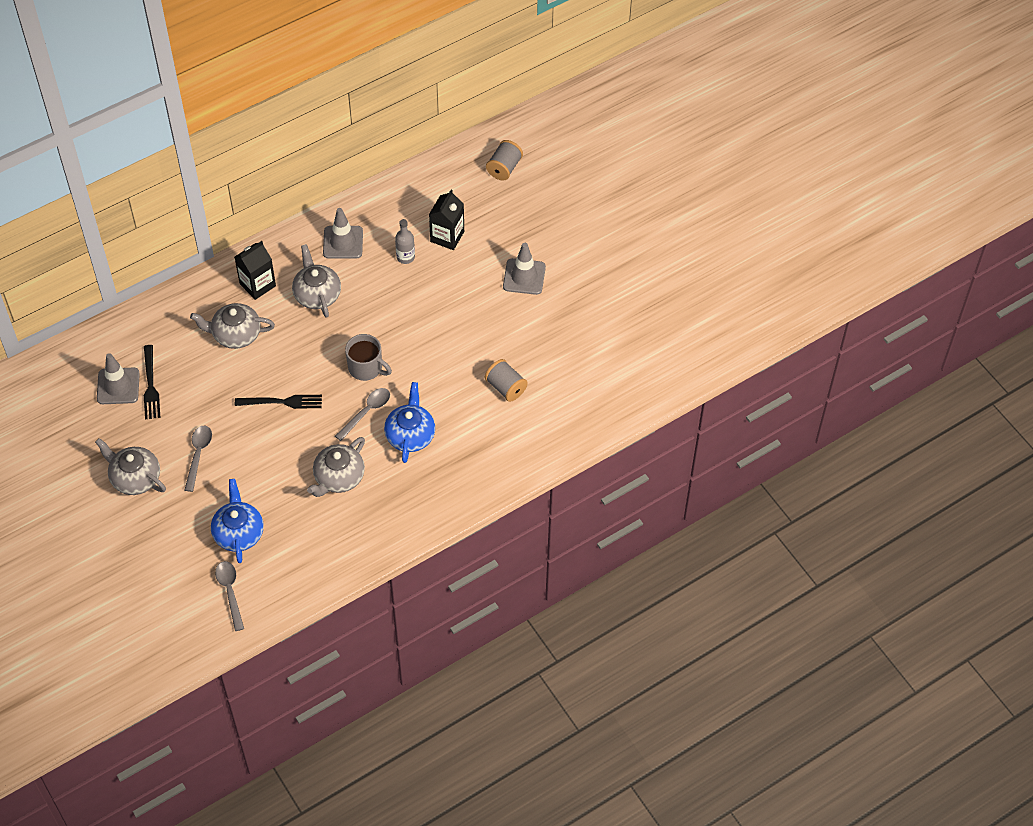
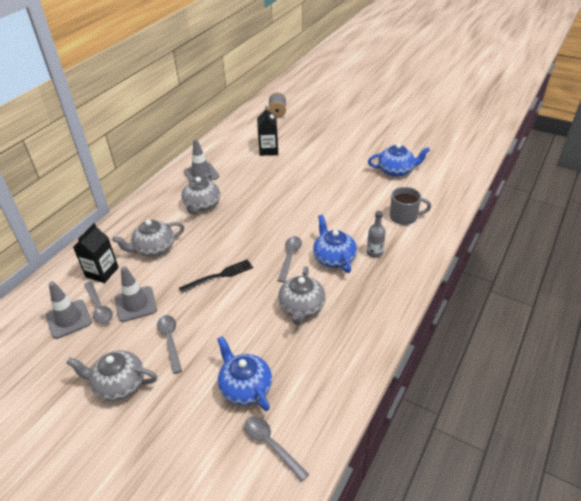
camera: 25 degrees left, 15 degrees down
black fork [144,345,160,419] -> grey spoon [84,281,113,324]
black carton [235,241,276,300] -> black carton moved to [73,223,119,283]
grey teapot [292,244,341,318] -> grey teapot turned 120 degrees counterclockwise [181,173,220,215]
grey mug [345,334,392,381] -> grey mug moved to [390,187,431,225]
grey bottle [395,219,415,264] -> grey bottle moved to [367,211,386,258]
grey spool [485,359,528,402] -> none
grey traffic cone [503,243,546,295] -> grey traffic cone moved to [115,266,157,322]
none -> blue teapot [368,143,430,177]

